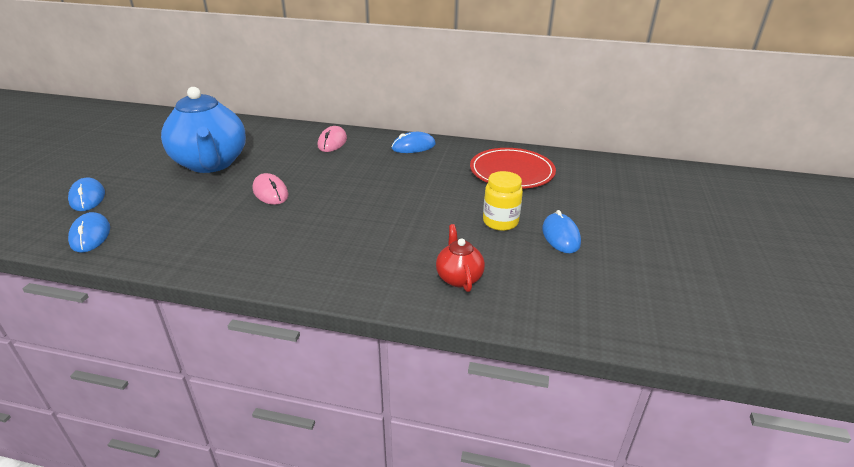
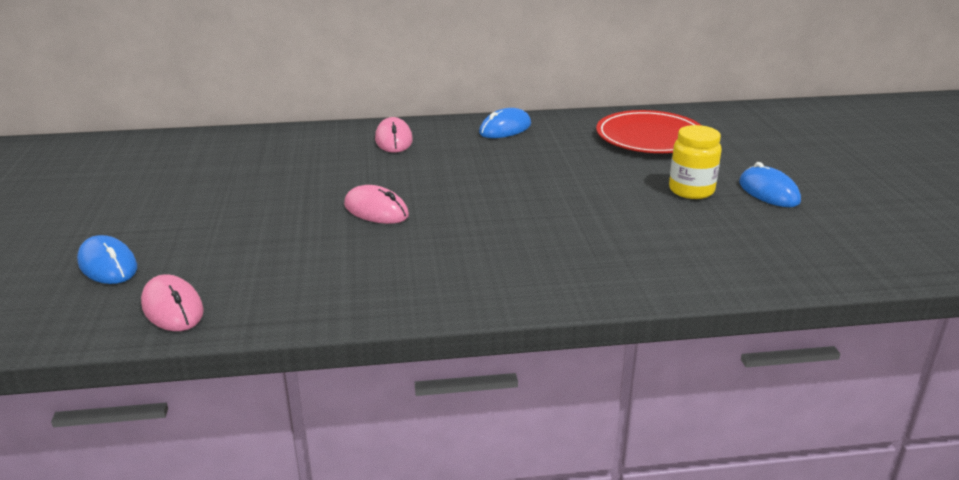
camera: 20 degrees left, 5 degrees down
blue mouse [68,212,110,253] -> pink mouse [141,274,204,331]
blue teapot [161,87,246,173] -> none
red teapot [436,224,485,292] -> none

